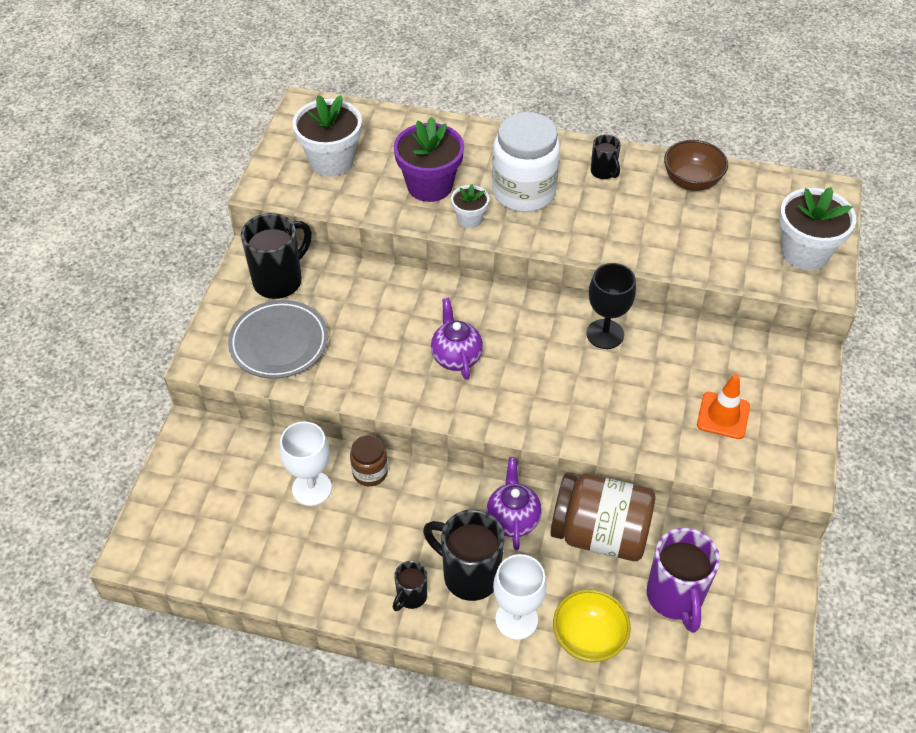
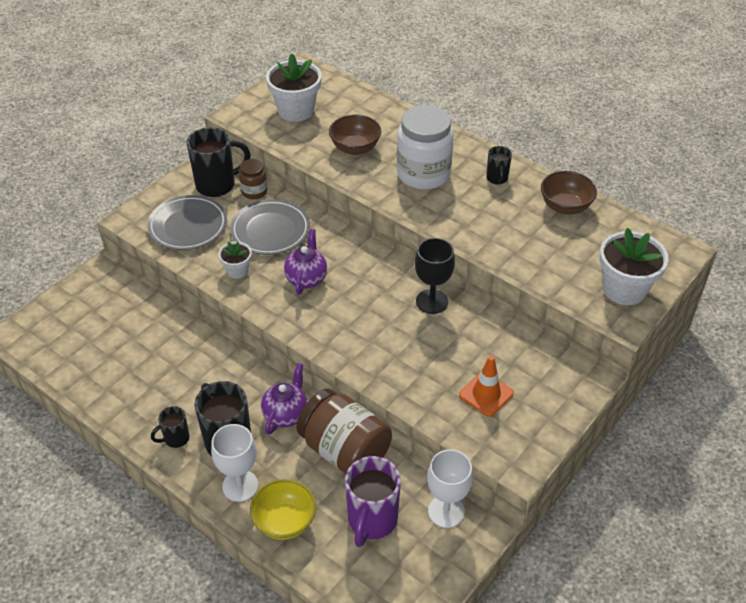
camera: 25 degrees right, 5 degrees down
white goblet [280,421,332,506] -> white goblet moved to [427,449,473,528]
brown jar [350,435,388,486] -> brown jar moved to [239,159,268,199]
purple flower pot [394,117,464,202] -> brown bowl [329,115,381,155]
white flower pot [451,184,489,228] -> white flower pot moved to [219,242,252,278]
none -> grey plate [230,199,310,255]

